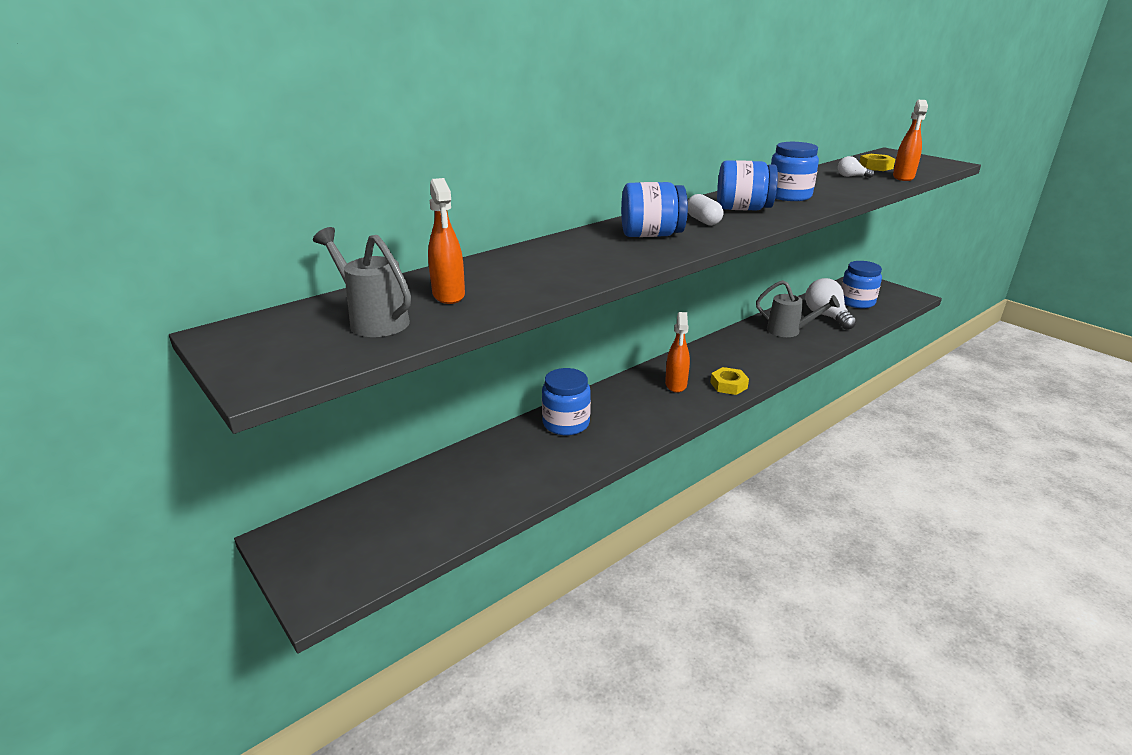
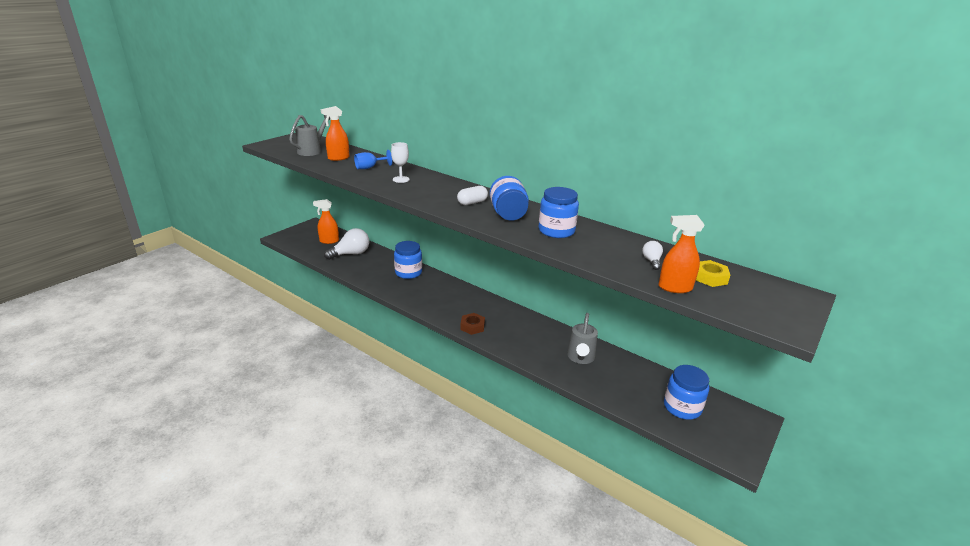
camera: 75 degrees right, 0 degrees up
blue jar [621,182,688,237] -> none
orange spray bottle [665,312,690,393] -> orange spray bottle moved to [313,199,339,244]
yellow nut [710,367,749,395] -> brown nut [460,313,485,335]
white light bulb [805,278,856,330] -> white light bulb moved to [324,228,369,260]
none -> blue goblet [354,150,392,169]
none -> white goblet [391,142,410,183]

